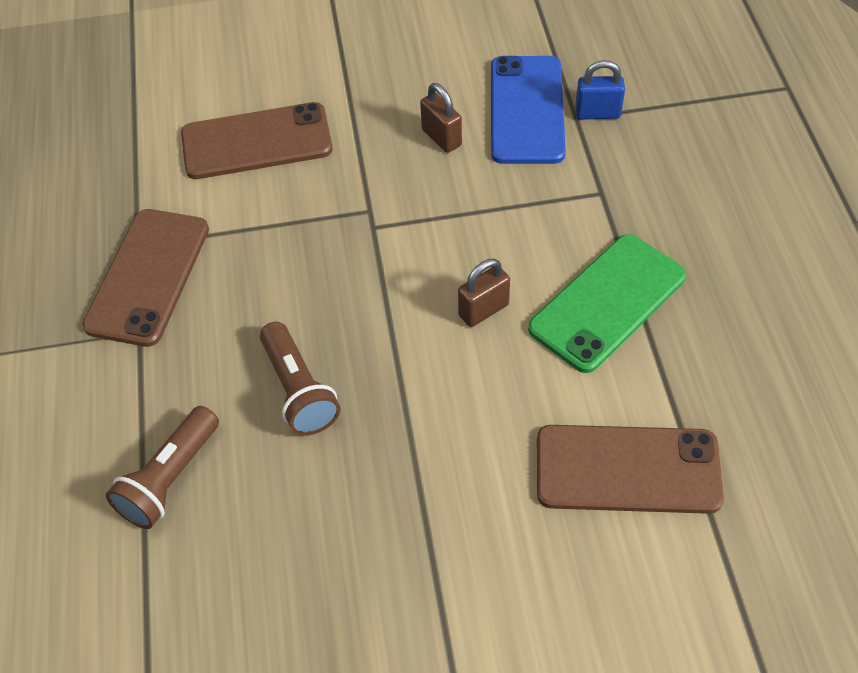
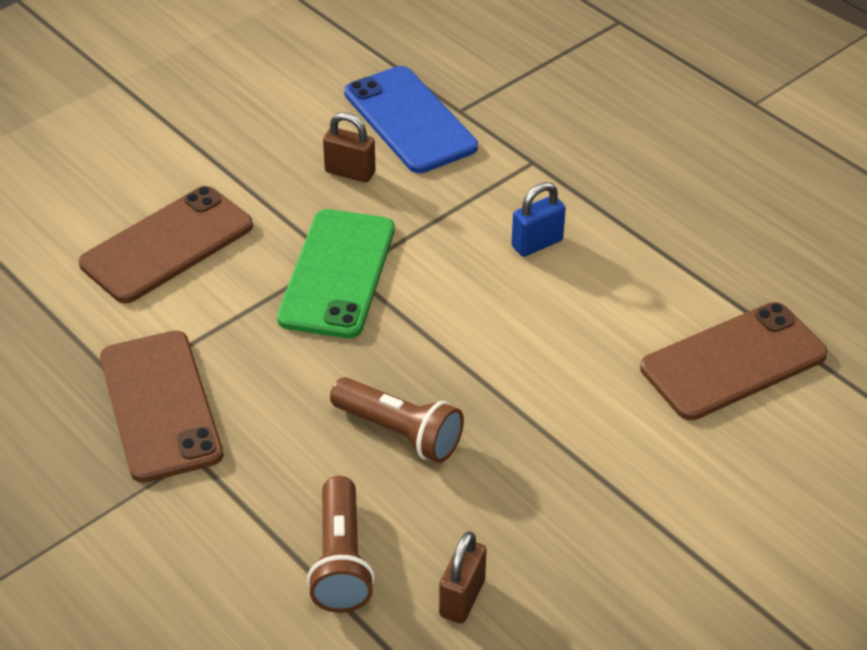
camera: 35 degrees left, 10 degrees down
brown padlock [458,259,510,327] -> brown padlock moved to [439,531,487,623]
green phone [528,234,686,373] -> green phone moved to [277,209,395,338]
blue padlock [575,60,625,119] -> blue padlock moved to [511,182,566,257]

